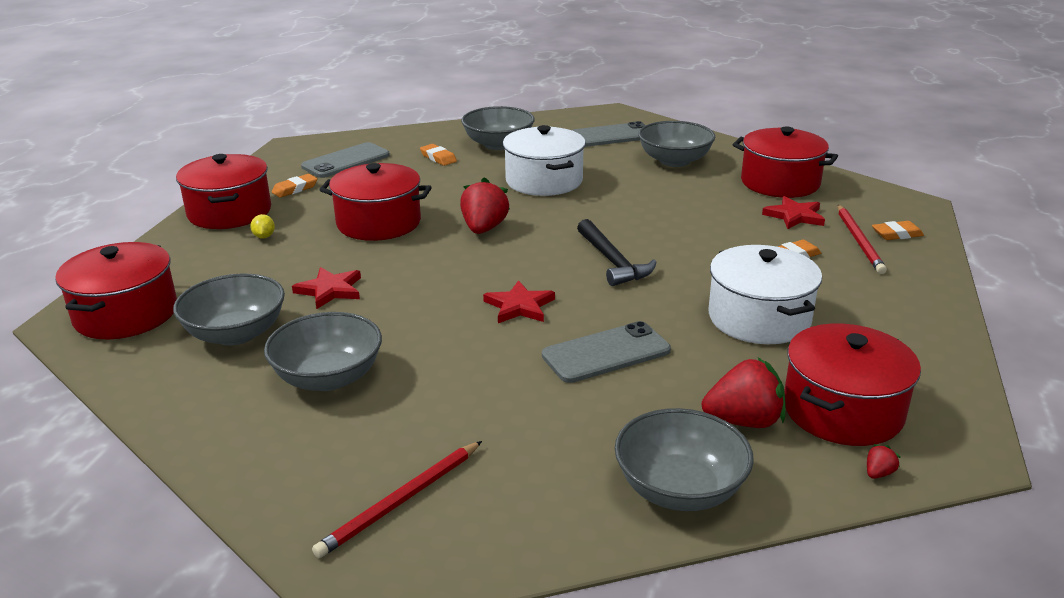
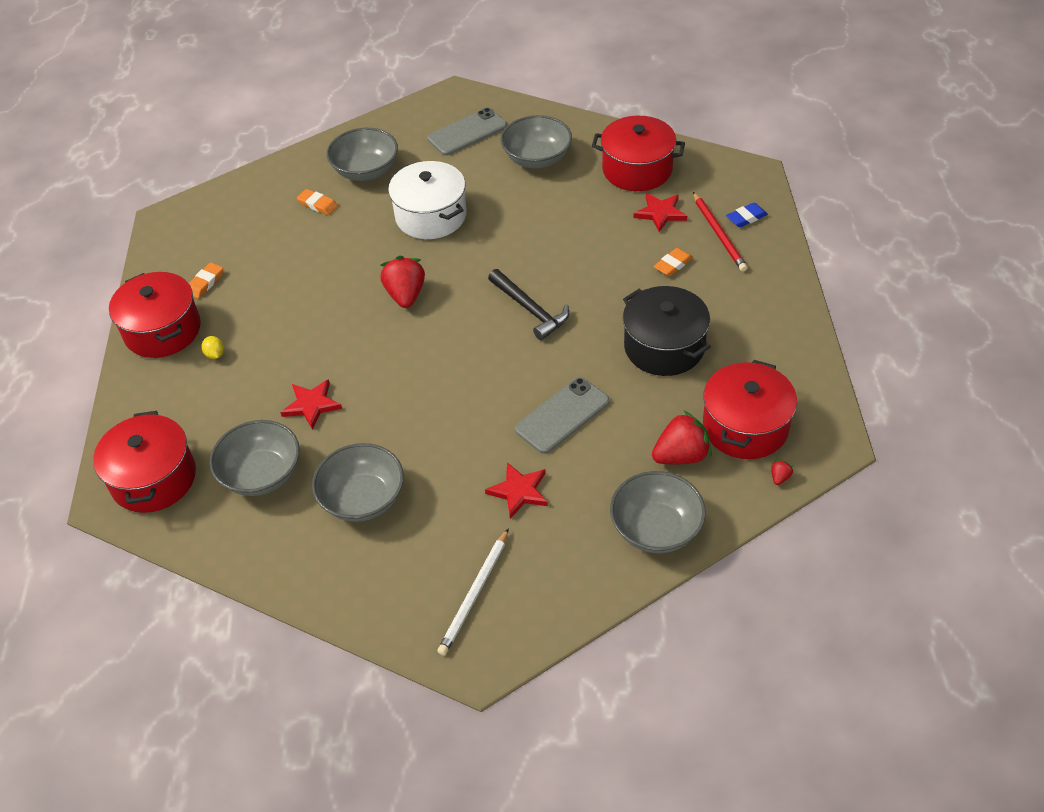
camera: 15 degrees left, 20 degrees up
grey phone [301,142,390,178] -> none
red pencil [312,441,482,558] -> white pencil [437,528,509,656]
red pot [319,163,432,241] -> none
red star [483,280,555,323] -> red star moved to [485,462,548,519]
white pot [708,245,822,344] -> black pot [623,286,711,376]
orange eraser [872,221,924,240] -> blue eraser [726,202,768,228]

